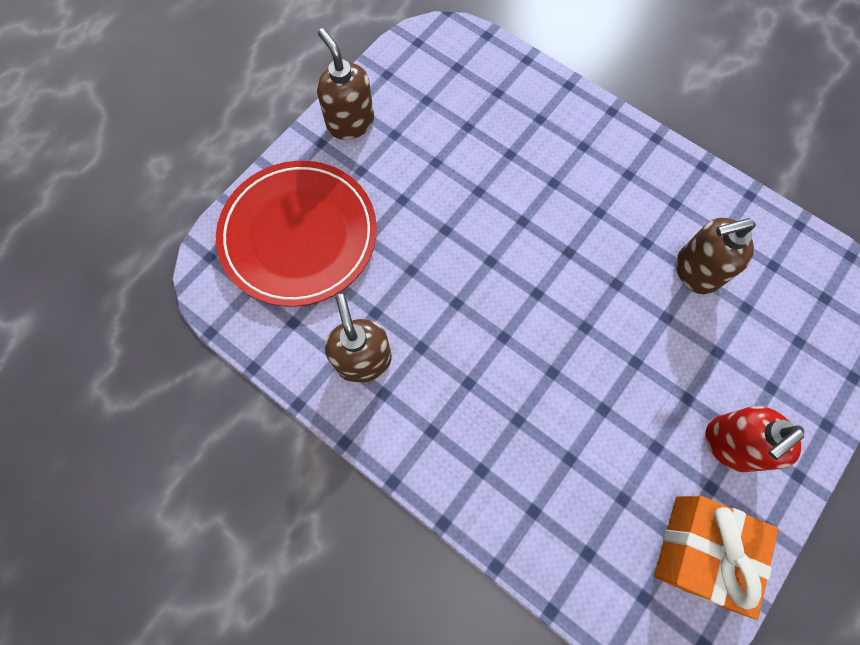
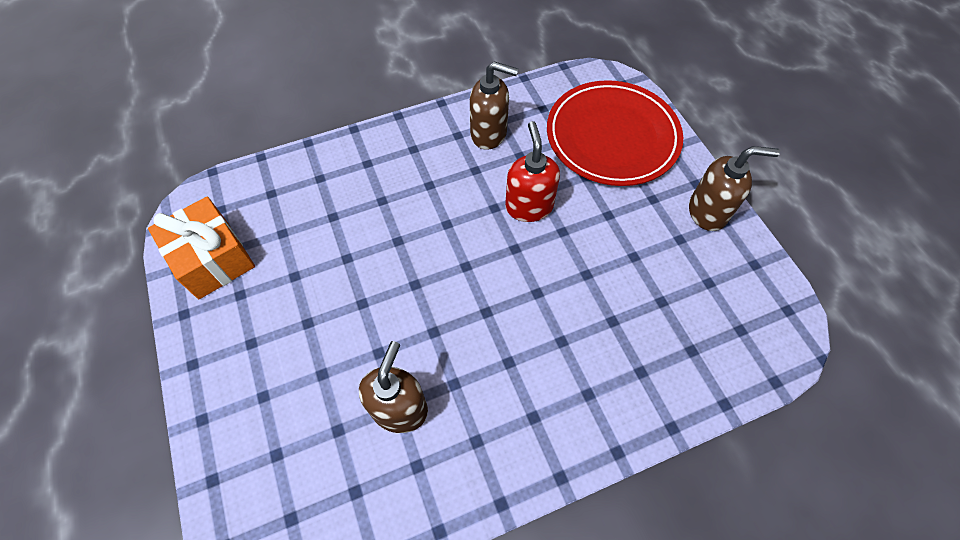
camera: 120 degrees right, 10 degrees down
red soap dispenser [706,406,804,472] -> red soap dispenser moved to [505,121,560,222]

